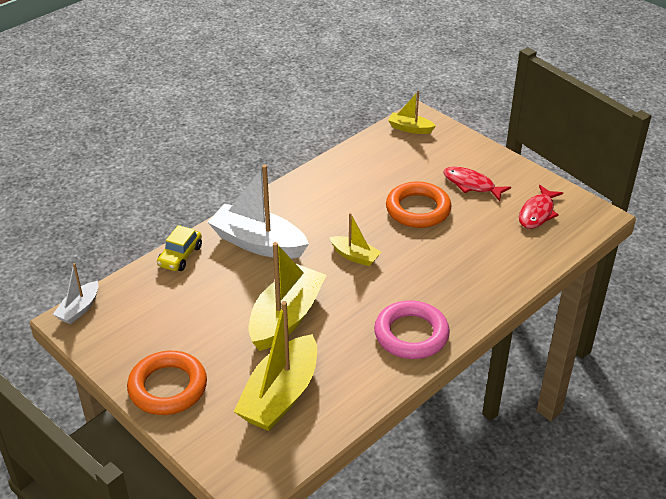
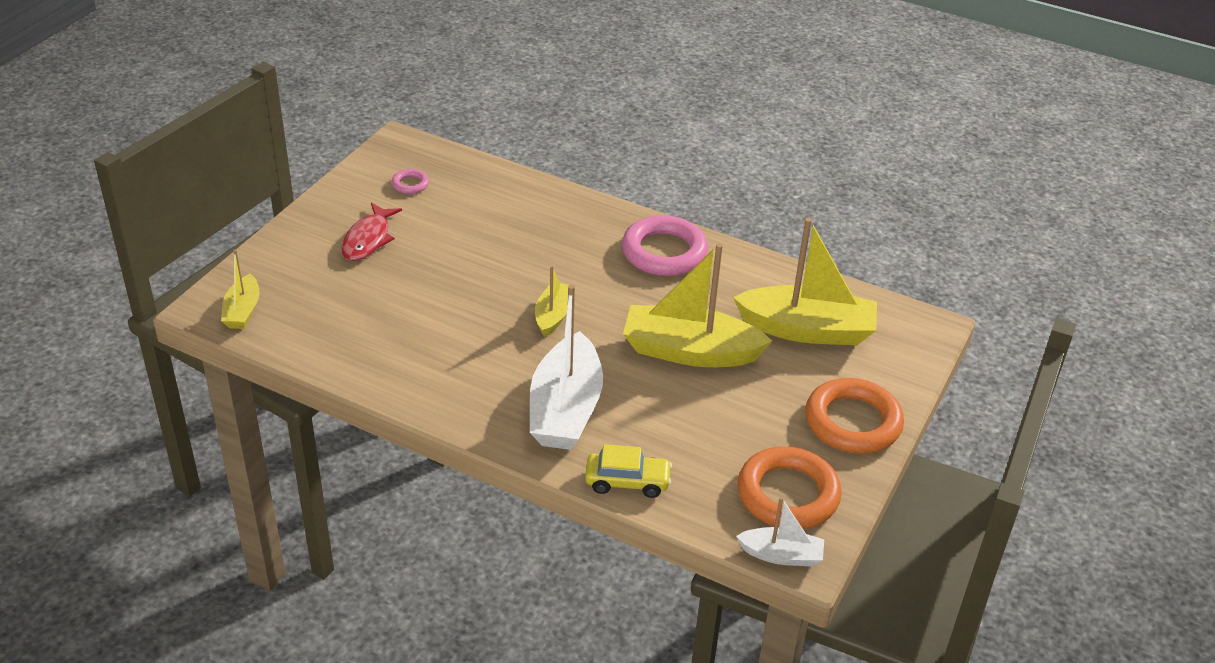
camera: 110 degrees left, 0 degrees up
orange ring [386,182,451,228] -> orange ring moved to [738,446,842,529]
red fish [519,185,563,229] -> pink ring [392,169,429,194]

